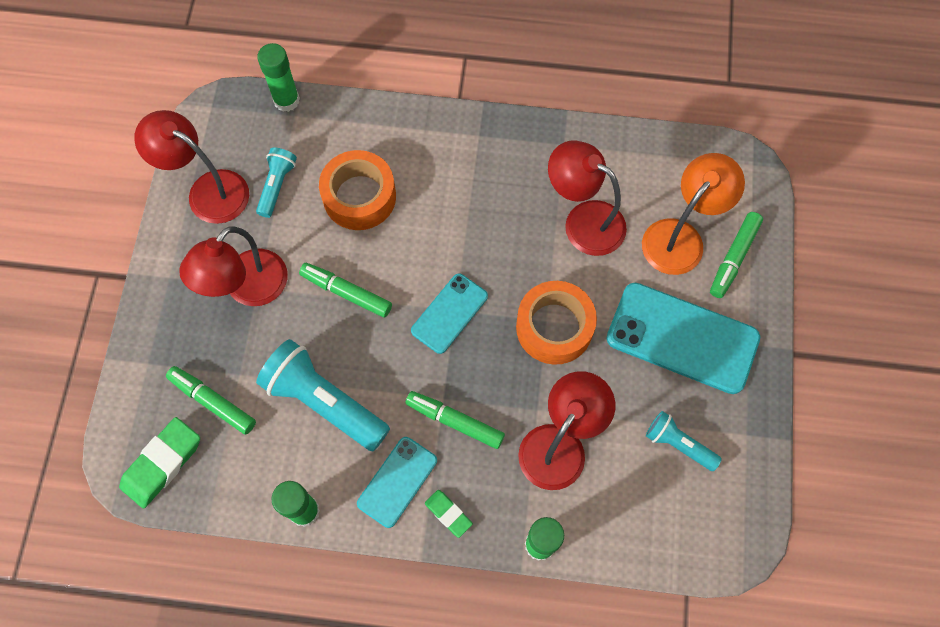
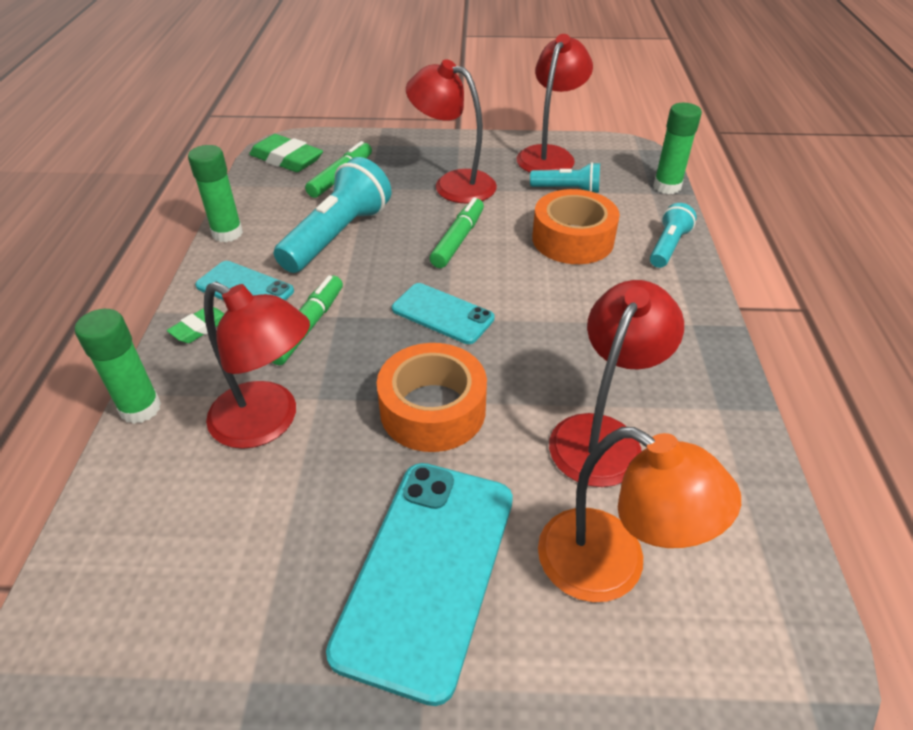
camera: 85 degrees right, 25 degrees down
turquoise flashlight [646,411,722,471] -> turquoise flashlight moved to [650,203,697,268]
green marker [710,212,763,298] -> none

